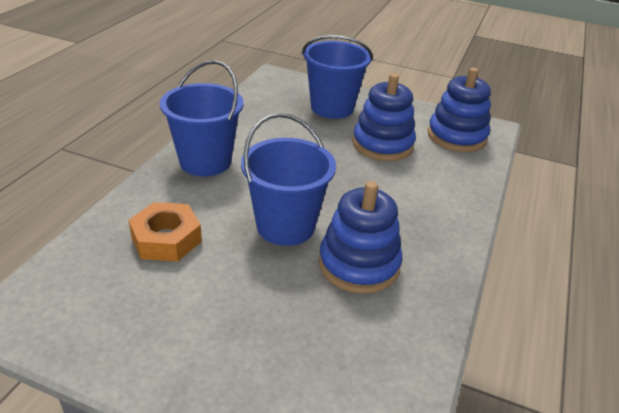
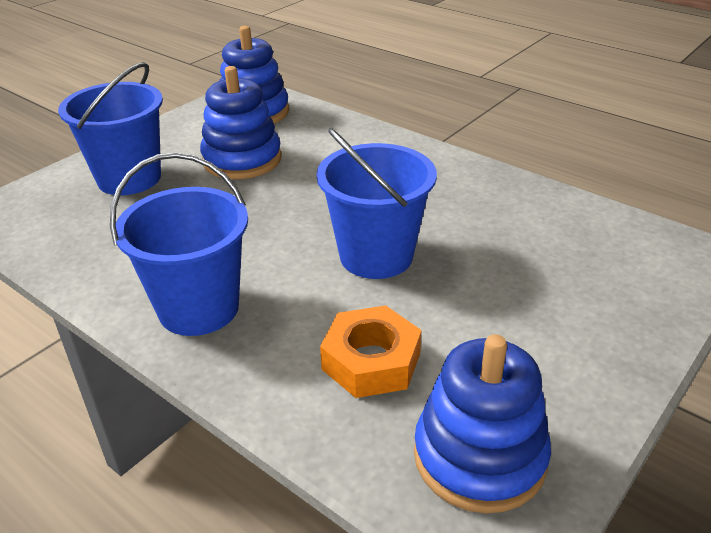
camera: 70 degrees left, 0 degrees up
blue stacking toy [319,181,402,294] -> blue stacking toy moved to [414,334,551,513]

